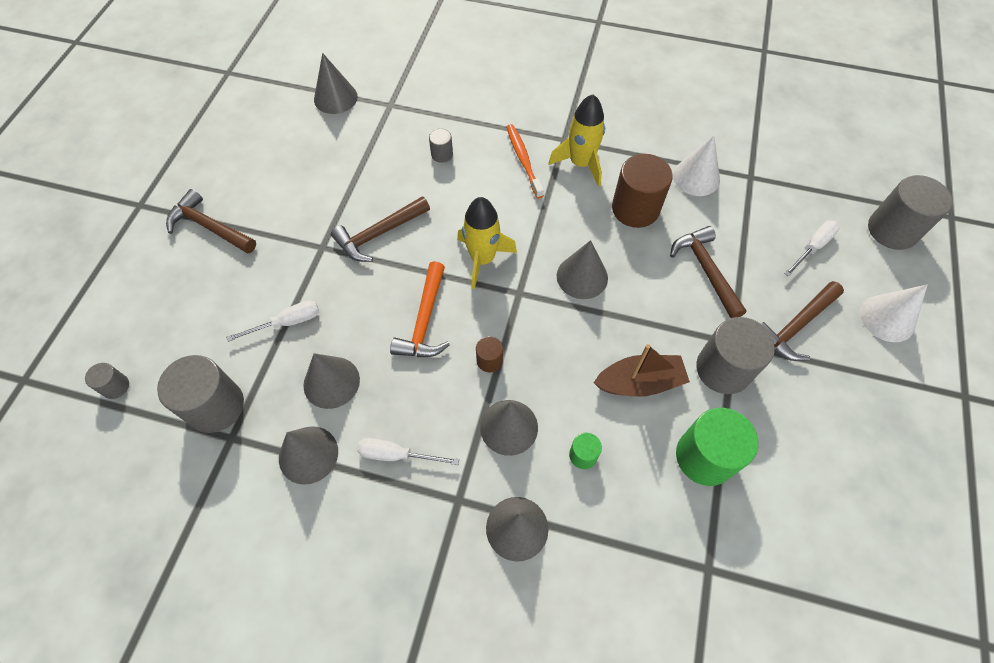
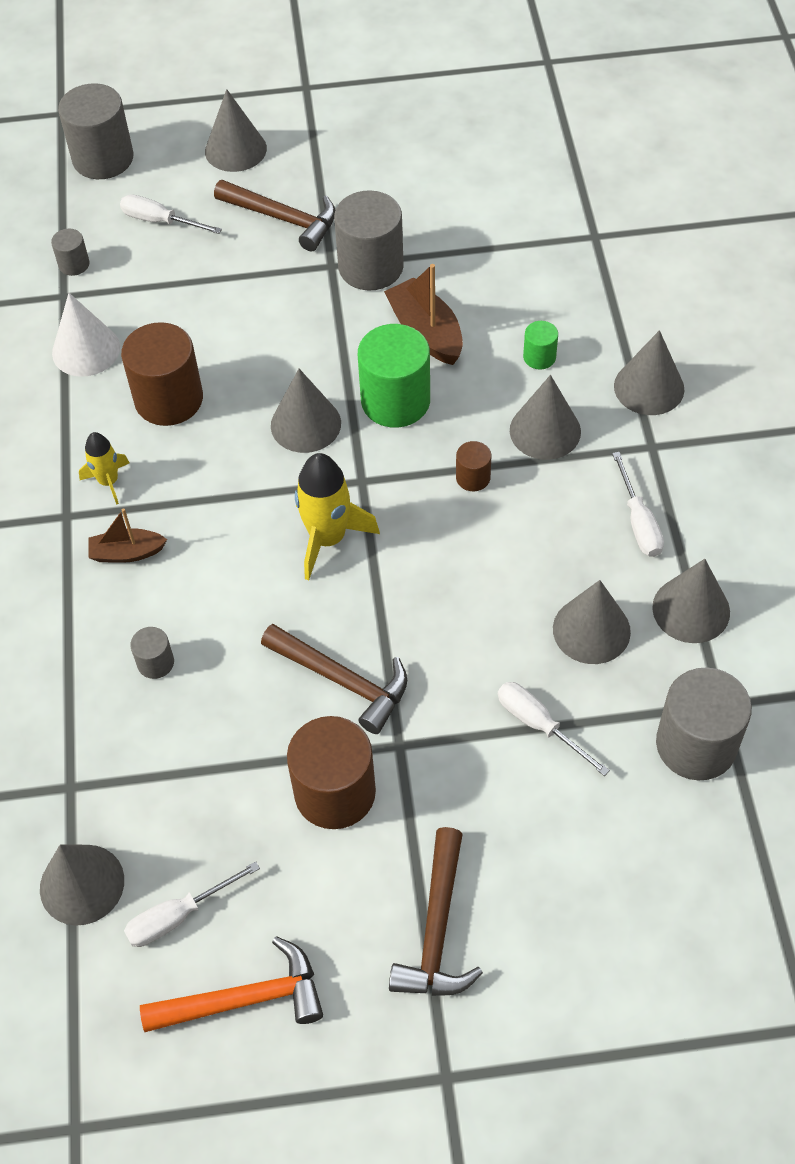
camera: 110 degrees left, 5 degrees down
grey cylinder [85,363,129,399] -> grey cylinder moved to [51,229,90,276]
orange hammer [390,261,450,357] -> orange hammer moved to [140,936,323,1032]
orange toothbrush [507,124,544,198] -> brown boat [89,508,167,563]
yellow rocket [548,94,605,186] -> yellow rocket [79,432,129,505], size x0.59
brown hammer [670,226,747,318] -> none
green cylinder [676,408,758,486] -> green cylinder moved to [358,324,430,428]
white cone [860,285,927,342] -> grey cone [205,89,267,172]
none -> white screwdriver [124,861,260,947]
none -> brown cylinder [287,716,376,829]

